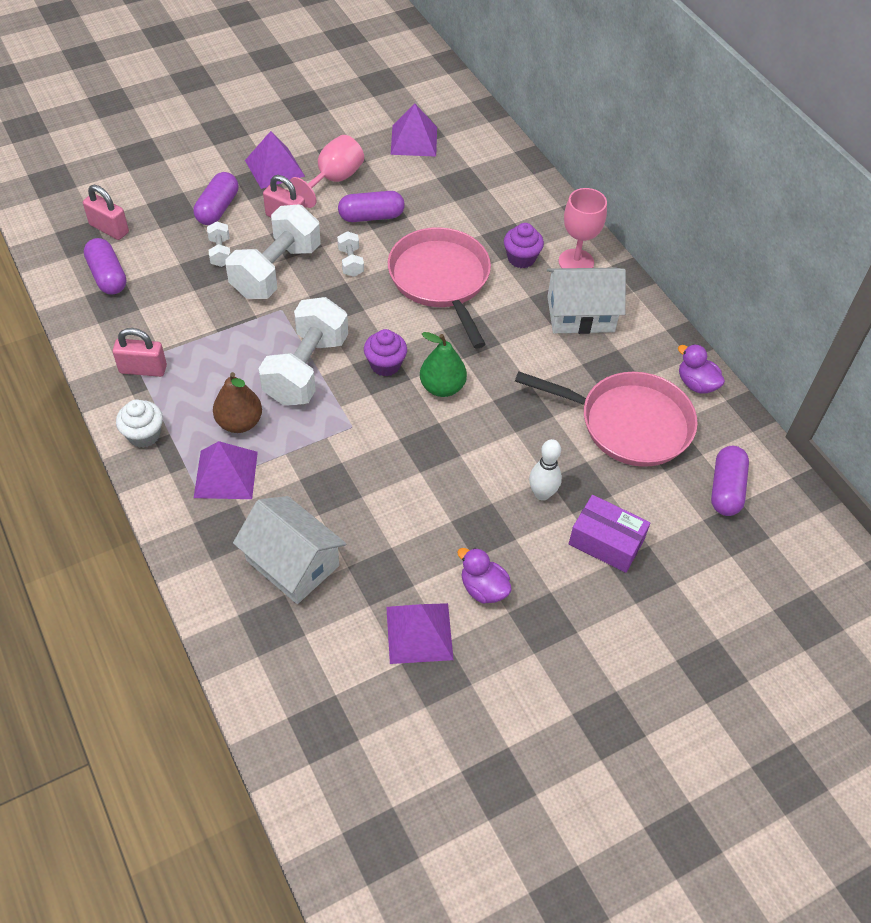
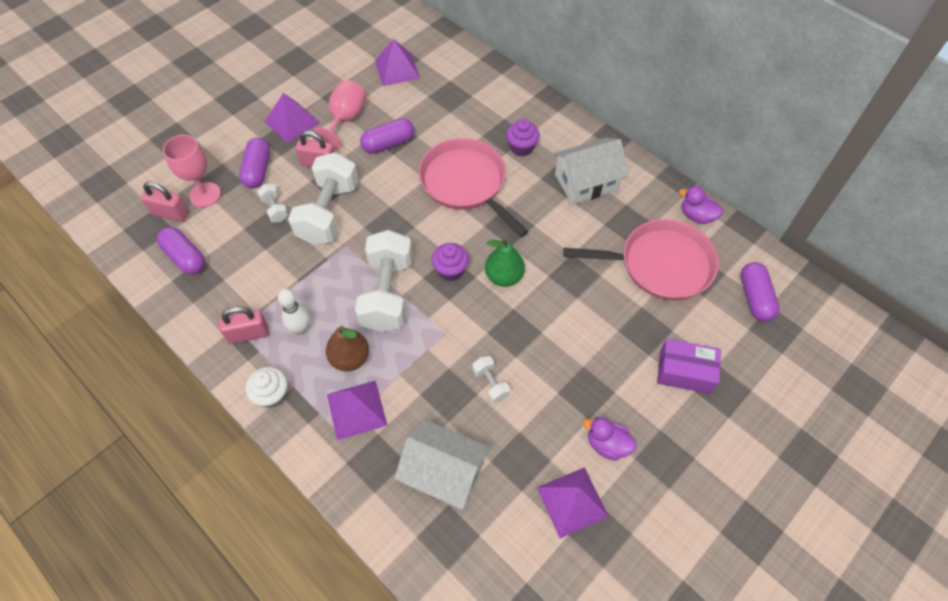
camera: 15 degrees left, 5 degrees up
white dumbbell [337,231,364,277] -> white dumbbell moved to [472,356,510,403]
white bowling pin [529,439,562,501] -> white bowling pin moved to [278,289,310,335]
pink goblet [558,188,607,268] -> pink goblet moved to [163,135,221,207]

